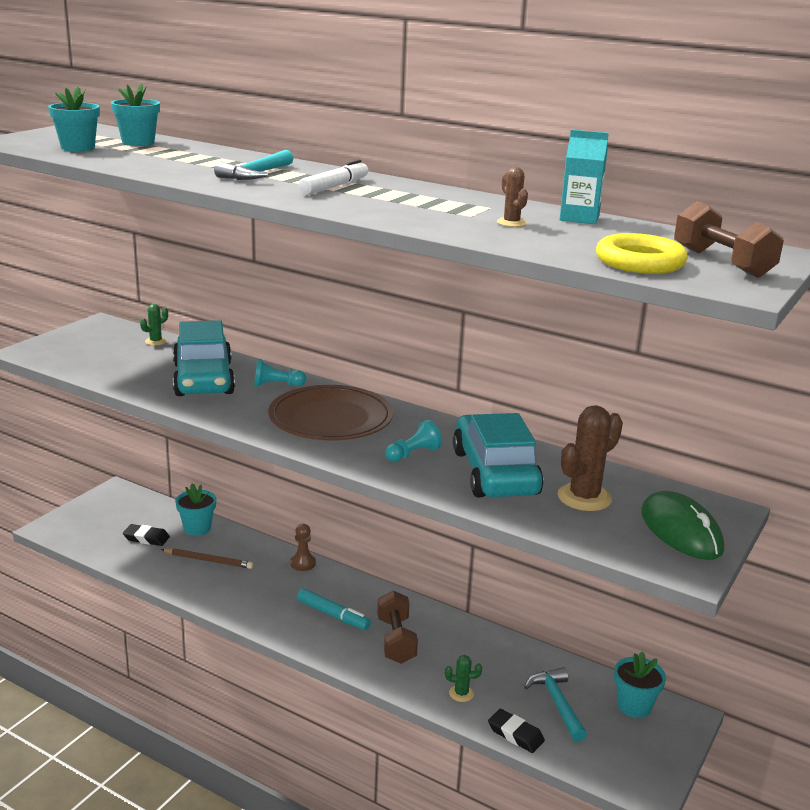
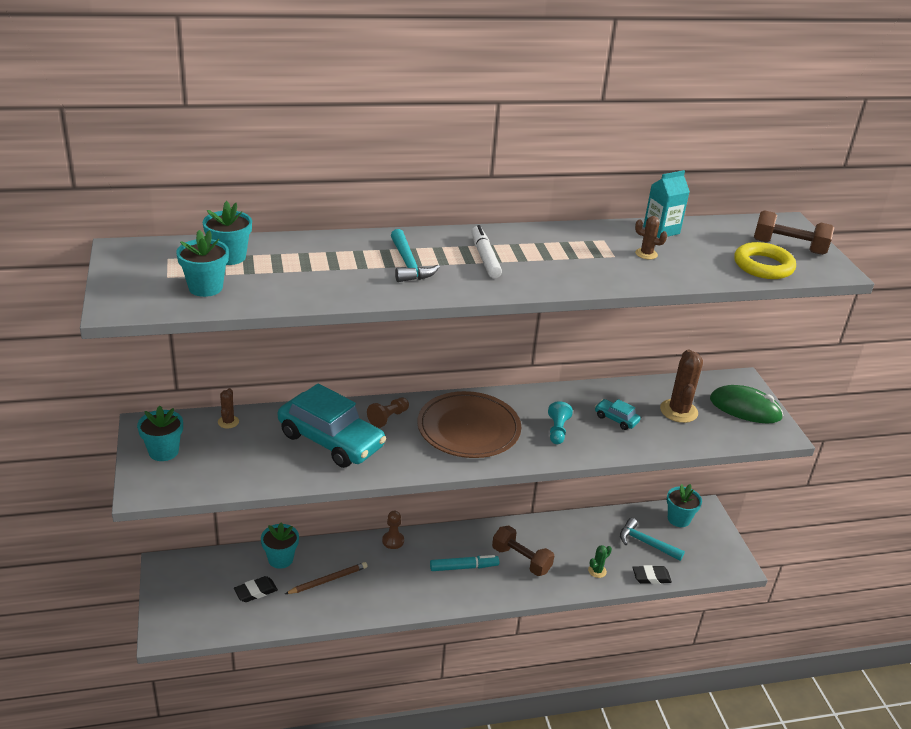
camera: 45 degrees left, 10 degrees up
green cactus [140,304,168,345] -> brown cactus [218,388,239,429]
turquoise pawn [254,359,306,387] -> brown pawn [367,398,409,428]
turquoise car [453,413,544,497] -> turquoise car [595,399,641,430], size x0.43
none -> turquoise flower pot [137,405,183,461]

